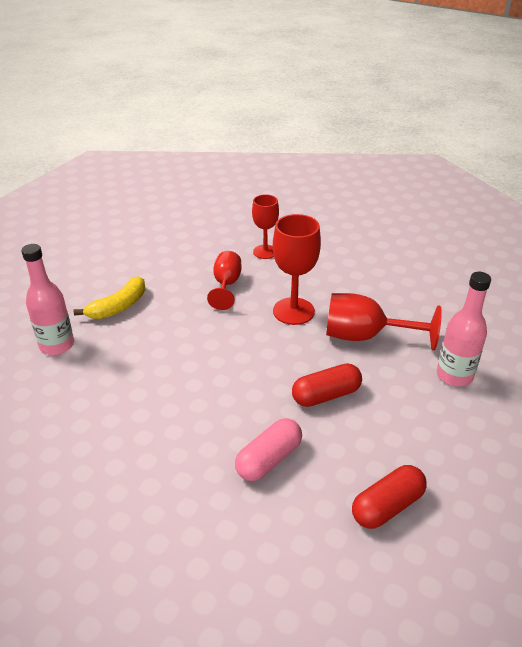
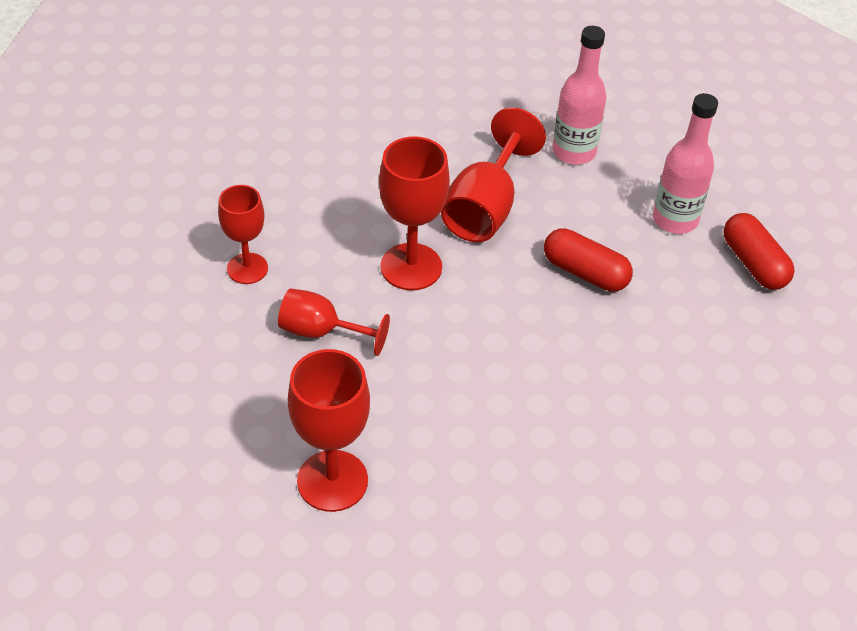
camera: 80 degrees left, 10 degrees up
pink bottle [21,244,74,355] -> pink bottle moved to [653,93,718,234]
yellow banana [74,276,145,319] -> red goblet [288,349,370,512]
pink capsule [235,418,302,481] -> none
red capsule [292,363,362,407] -> red capsule turned 45 degrees counterclockwise [544,228,633,291]

